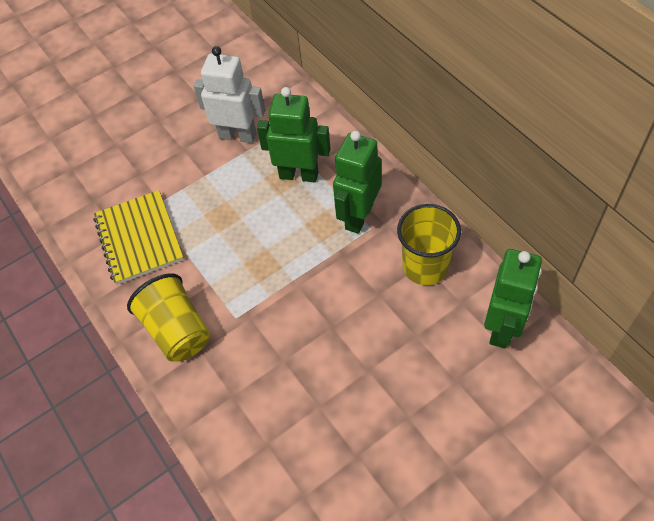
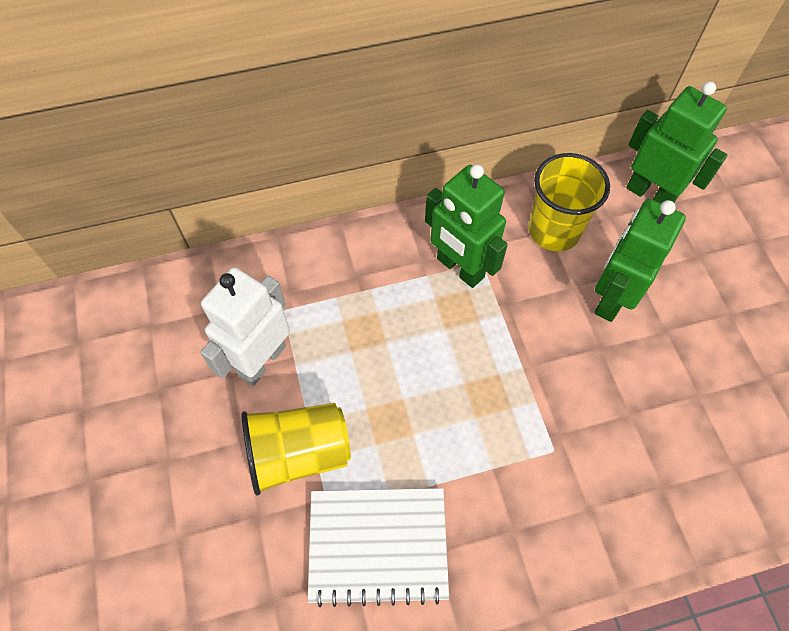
camera: 75 degrees left, 5 degrees up
yellow notebook [94,190,184,285] -> white notebook [308,488,449,607]
yellow cup [127,273,210,362] -> yellow cup moved to [241,403,351,495]
green robot [257,87,331,182] -> green robot moved to [594,199,686,322]

